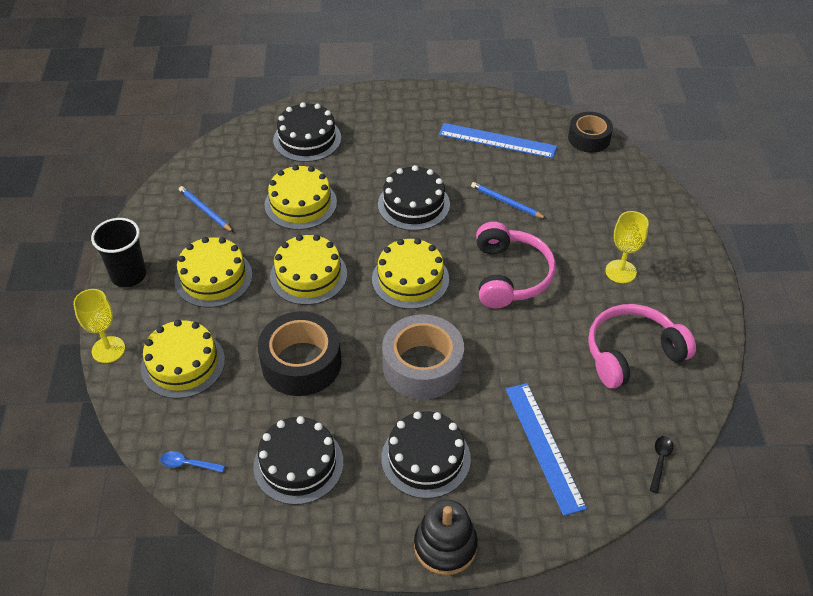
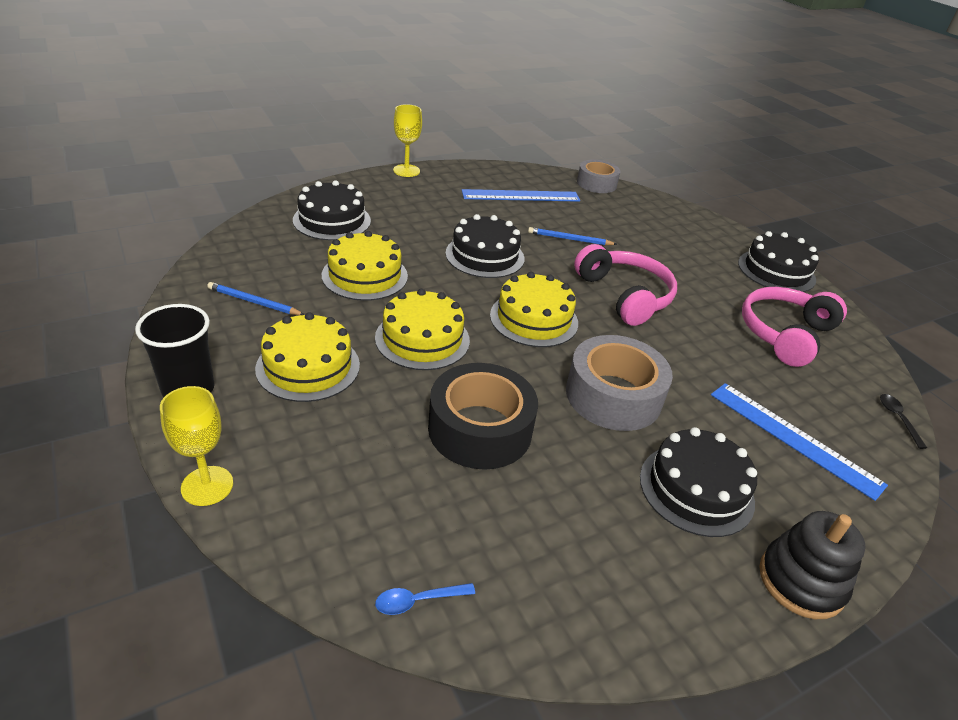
camera: 30 degrees left, 10 degrees down
yellow cake [141,320,225,399] -> none
black cake [253,416,343,505] -> black cake moved to [738,231,819,292]
black tape [568,112,613,153] -> grey tape [577,160,620,193]
yellow goblet [605,211,649,283] -> yellow goblet moved to [393,104,422,177]

